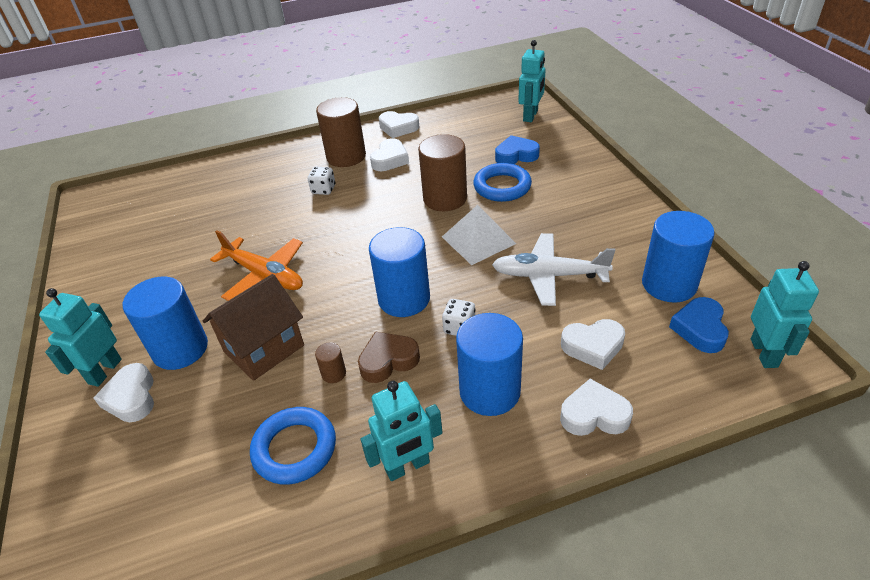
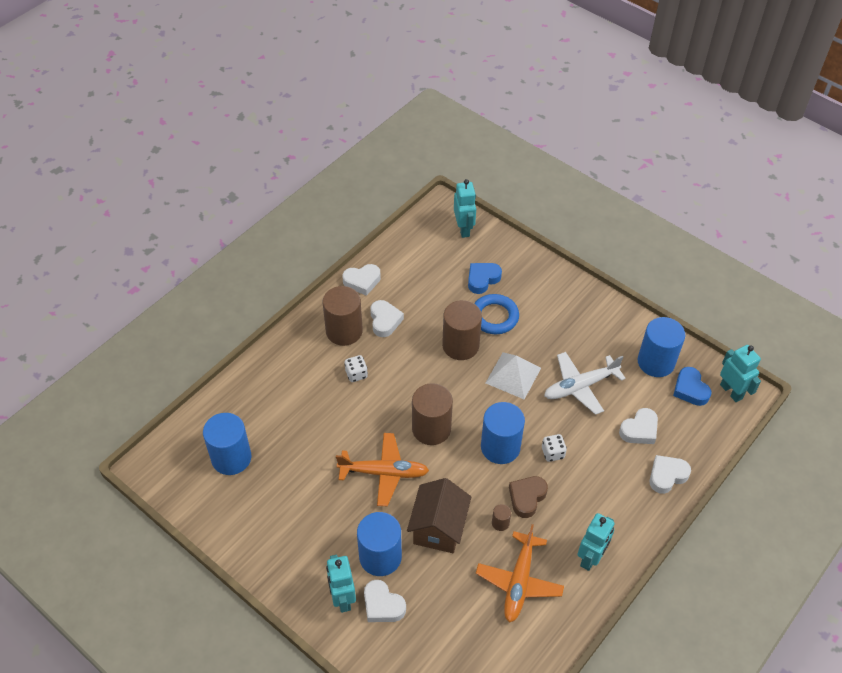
camera: 35 degrees left, 10 degrees up
blue ring [250,407,336,485] -> orange plane [476,524,564,623]
blue cylinder [456,313,523,416] -> blue cylinder moved to [203,413,251,475]
none -> brown cylinder [412,383,453,445]

